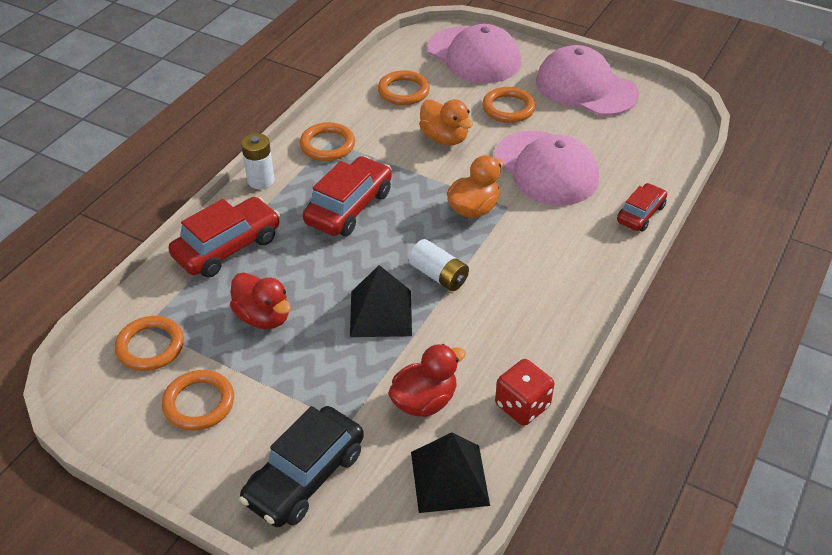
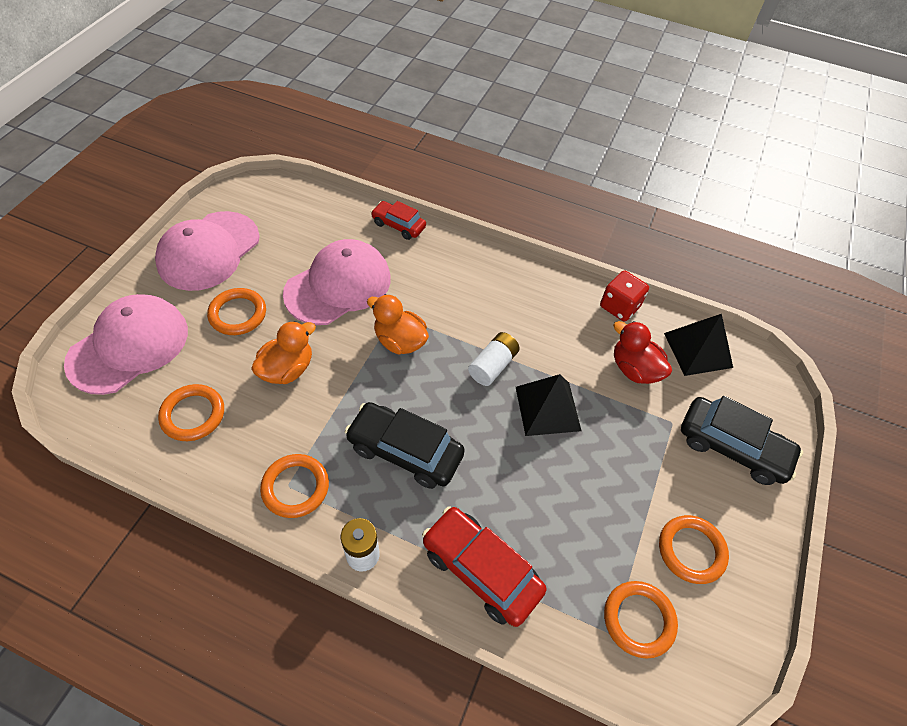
camera: 100 degrees left, 10 degrees up
red duck [230,272,291,329] -> none
red car [303,156,392,236] -> black car [344,402,465,489]

